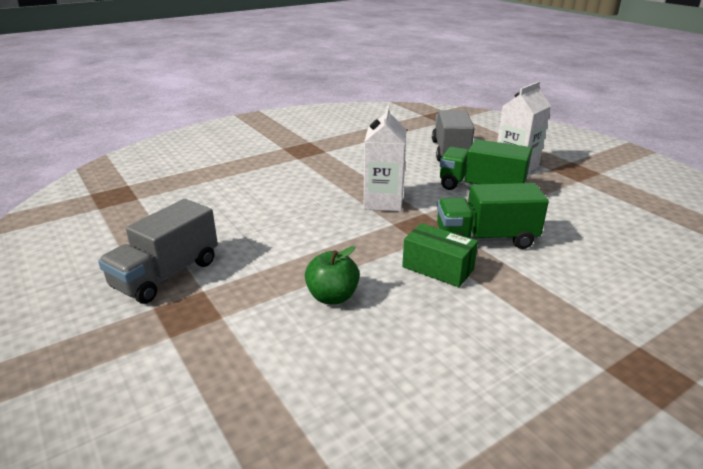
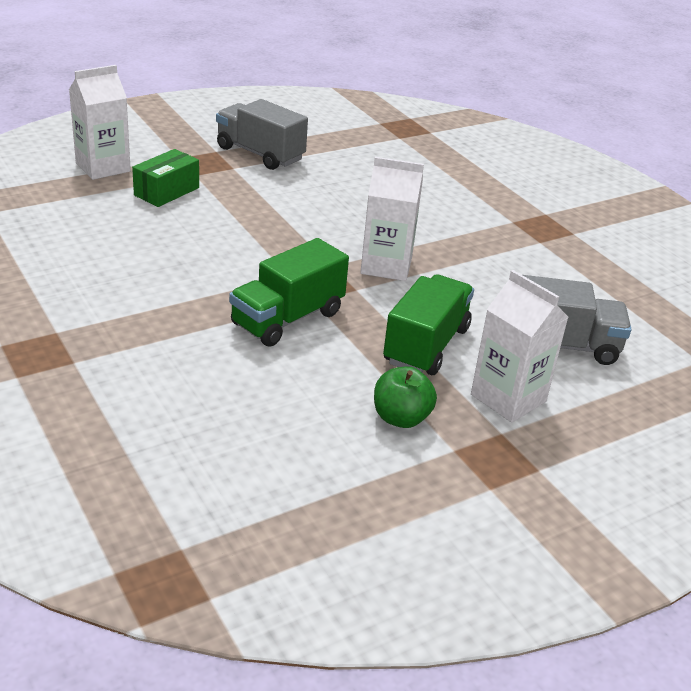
camera: 90 degrees right, 5 degrees up
green apple [305,246,360,304] -> green apple moved to [374,366,437,428]
green box [402,223,478,287] -> green box moved to [132,149,199,207]
green truck [437,183,549,249] -> green truck turned 135 degrees counterclockwise [229,238,349,347]
none -> white carton [69,65,131,180]

